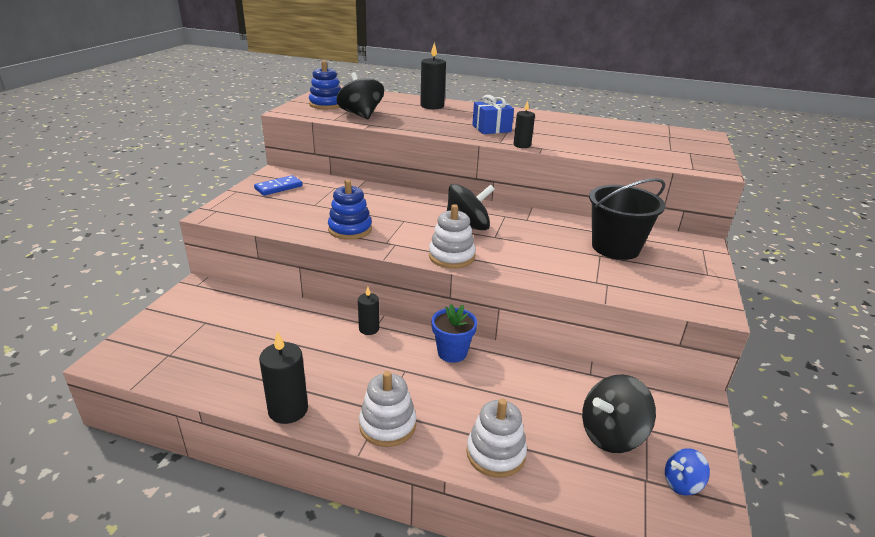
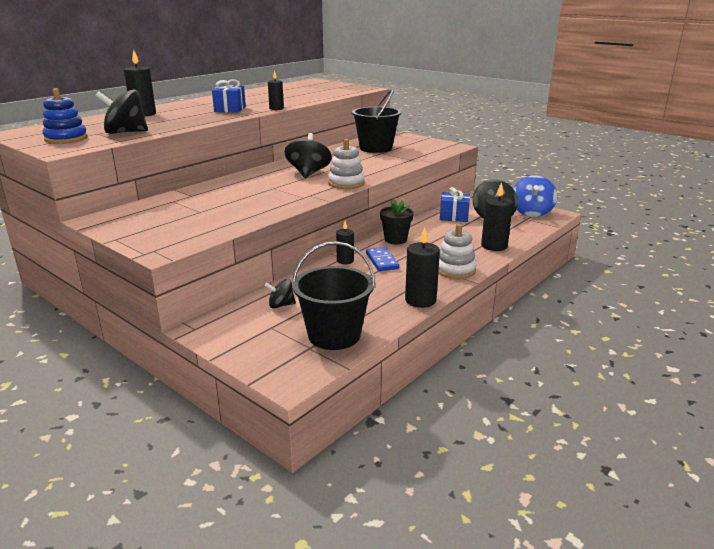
camera: 65 degrees left, 5 degrees down
blue domino [254,175,303,196] -> blue domino moved to [366,247,399,271]
blue stacking toy [328,180,372,240] -> none
blue flower pot [431,304,477,363] -> black flower pot [380,199,414,244]
white stacking toy [466,399,527,478] -> black candle [481,182,513,251]
blue spinning top [665,448,710,495] -> blue spinning top [513,175,557,217], size x1.81
none -> black spinning top [265,279,296,308]
none -> black bucket [292,241,375,350]
none -> blue gift [440,187,470,222]

